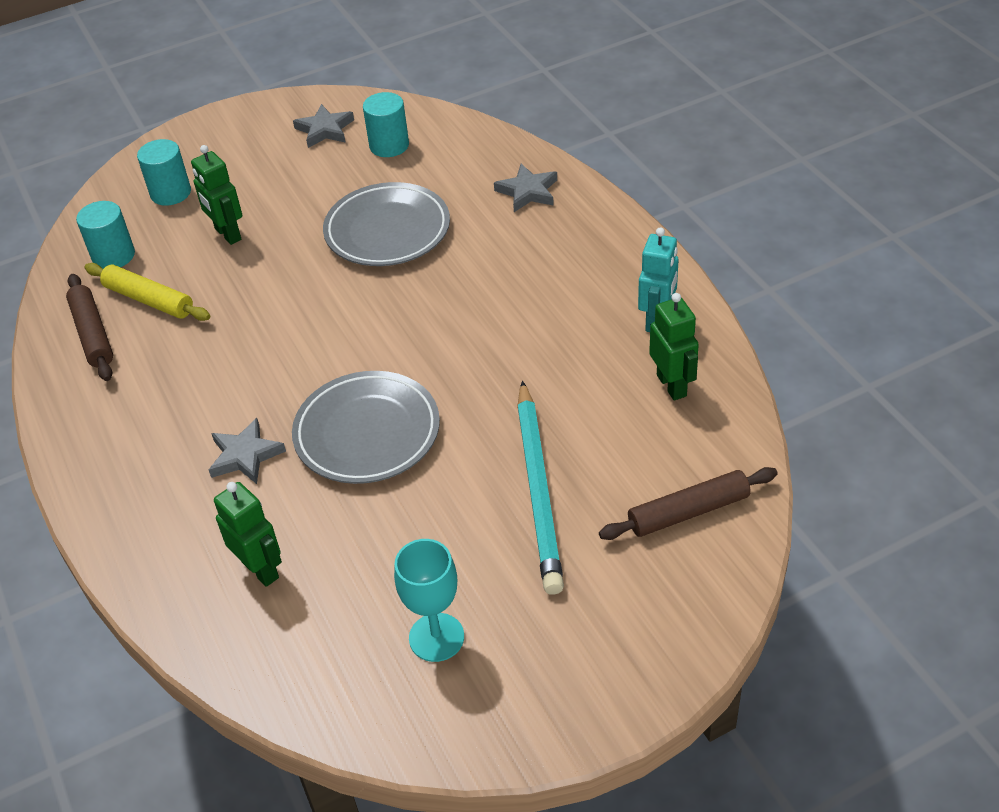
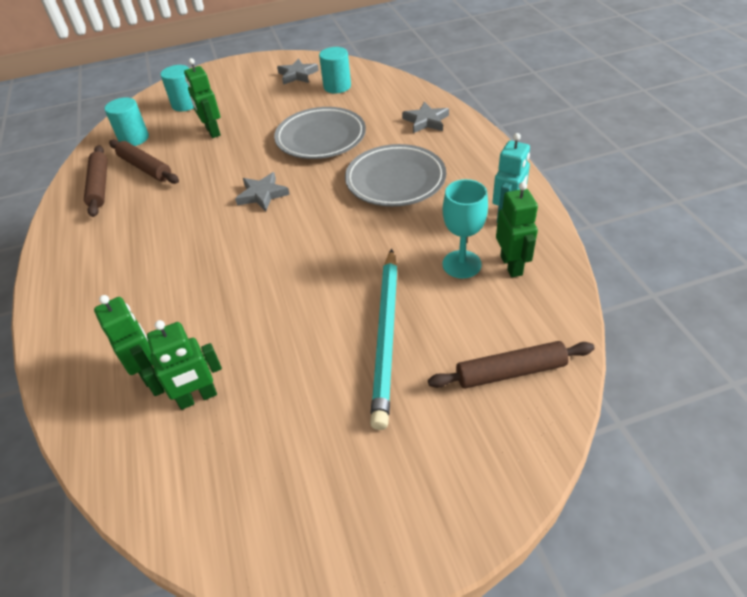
camera: 10 degrees right, 0 degrees up
yellow rolling pin [85,263,210,321] -> brown rolling pin [109,139,179,184]
grey star [209,418,286,484] -> grey star moved to [235,172,290,212]
grey plate [292,371,440,484] -> grey plate moved to [345,144,446,207]
turquoise goblet [394,539,464,662] -> turquoise goblet moved to [442,179,488,279]
none -> green robot [141,320,222,410]

